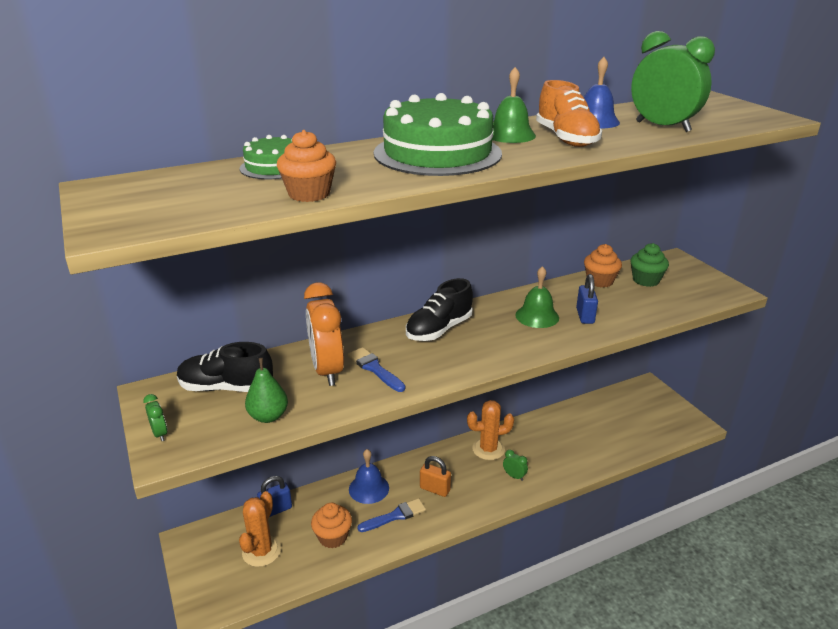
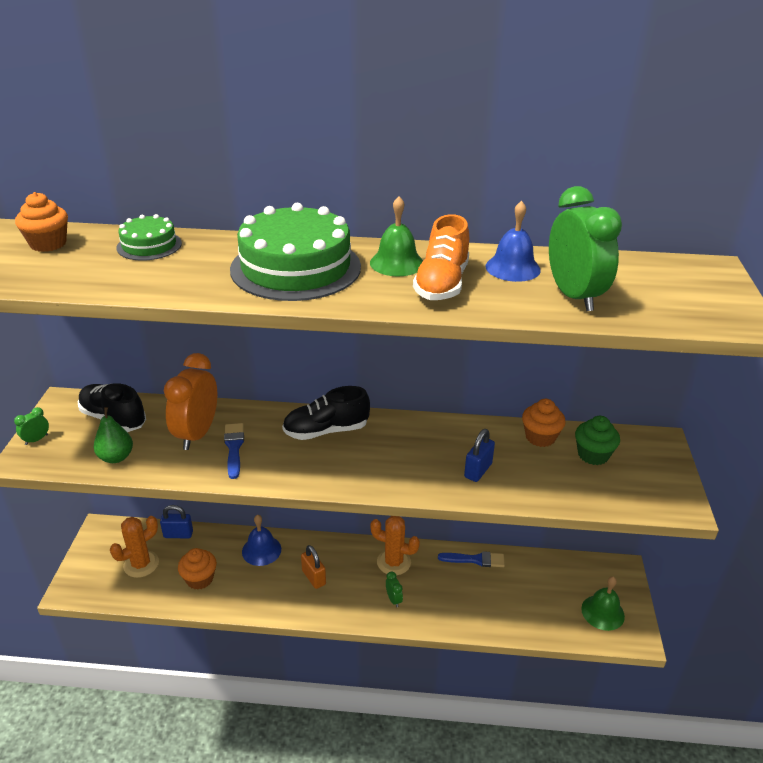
camera: 30 degrees right, 5 degrees up
green clock [143,394,168,441] -> green clock turned 135 degrees counterclockwise [14,407,49,445]
orange cupcake [277,130,336,202] -> orange cupcake moved to [15,192,68,252]
blue brush [357,498,426,532] -> blue brush moved to [438,551,505,567]
green bell [516,266,559,328] -> green bell moved to [581,576,625,631]

